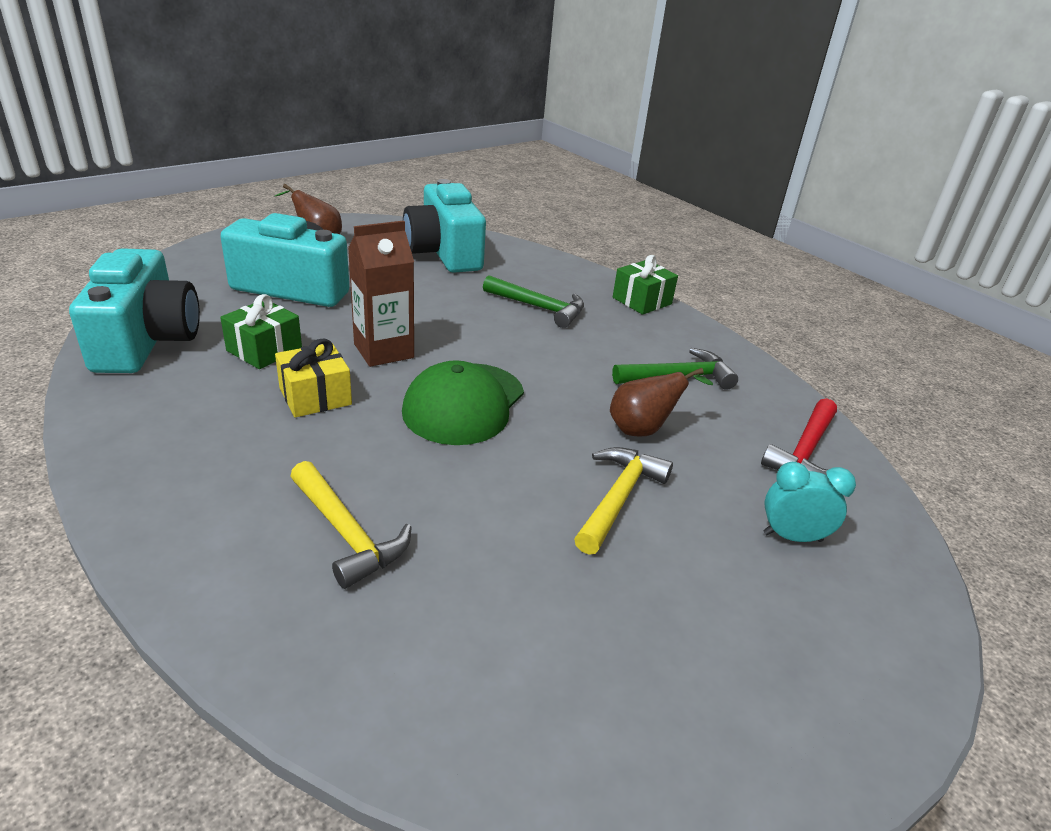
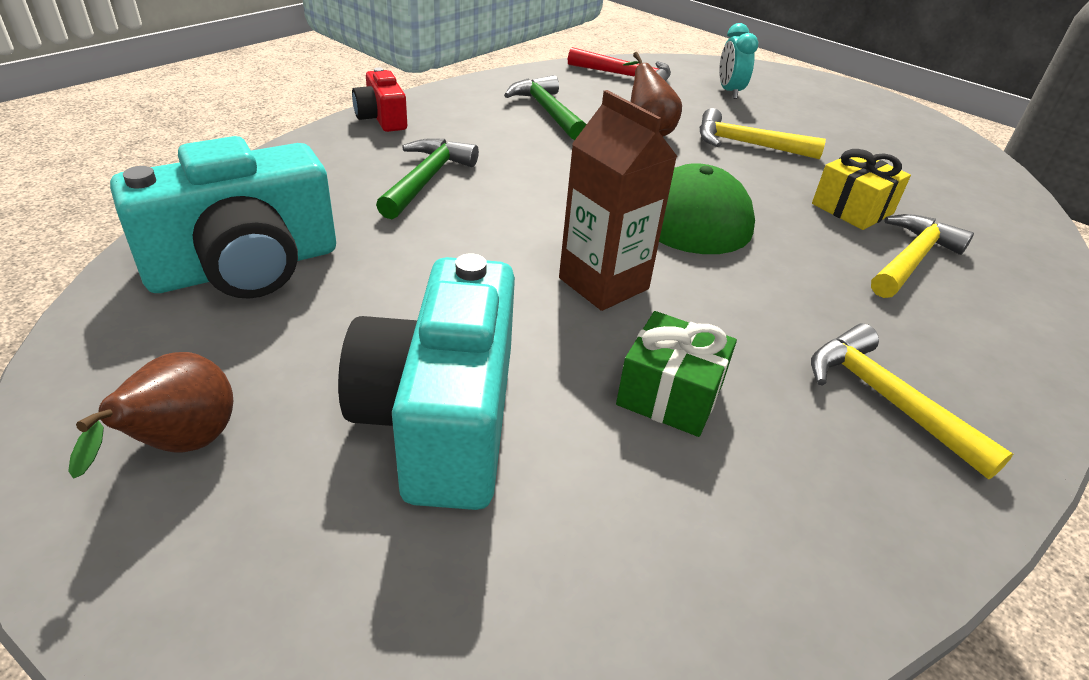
camera: 100 degrees left, 5 degrees up
turquoise camera [69,248,200,373] -> none
yellow gift [275,338,352,418] -> yellow gift moved to [812,149,911,230]
green gift [613,255,678,315] -> red camera [352,67,407,132]
none -> yellow hammer [811,324,1013,479]

